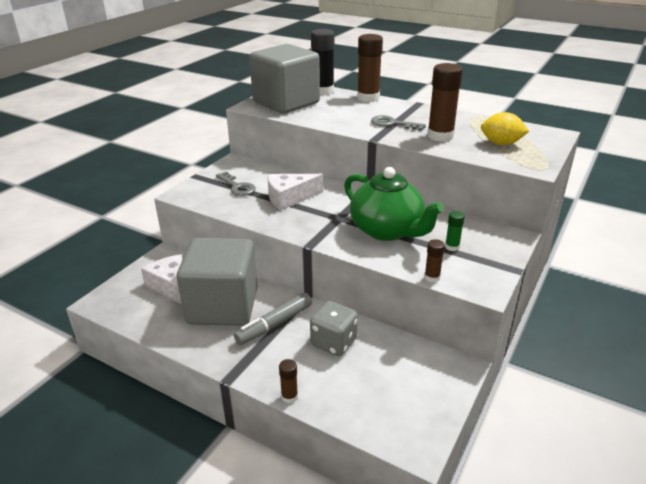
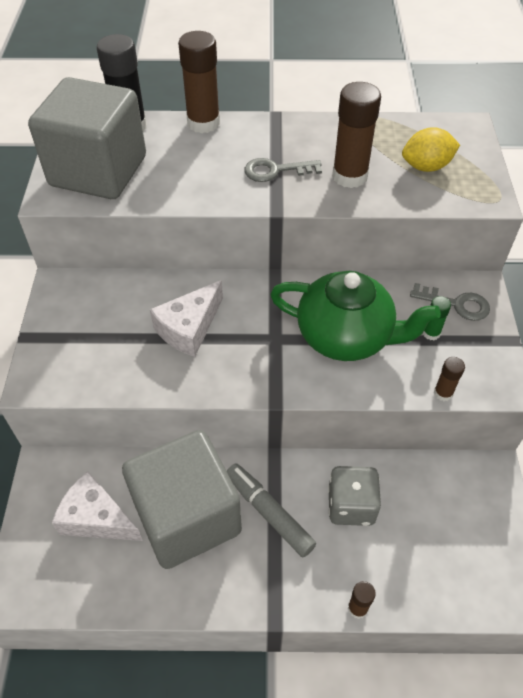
camera: 30 degrees left, 20 degrees up
grey key [216,172,256,196] -> grey key moved to [410,283,490,321]
grey marker [234,293,312,345] -> grey marker turned 120 degrees clockwise [227,463,316,557]

